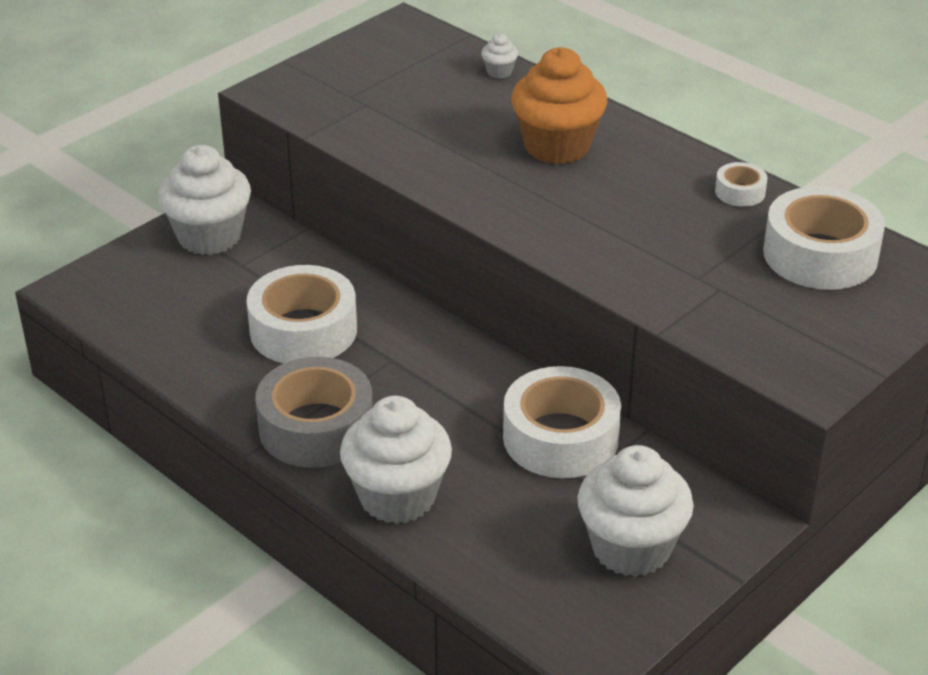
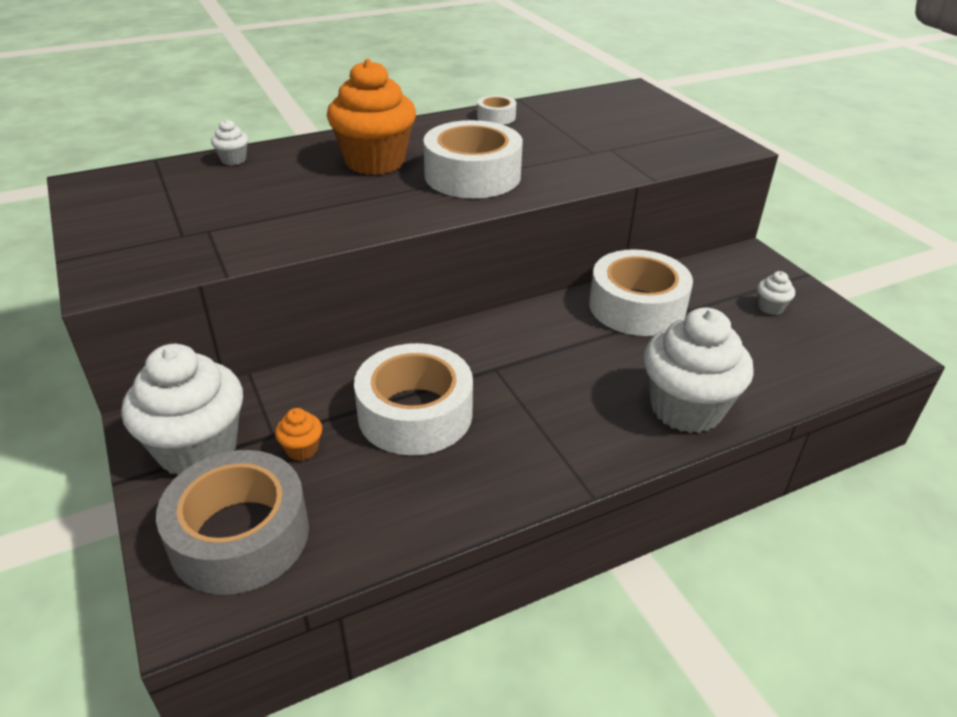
camera: 70 degrees left, 0 degrees up
grey tape [255,357,373,468] -> grey tape moved to [156,450,309,595]
white cupcake [577,445,694,577] -> white cupcake [757,271,795,315], size x0.42
white tape [763,186,885,290] -> white tape moved to [423,120,523,198]
none -> orange cupcake [275,408,322,461]

